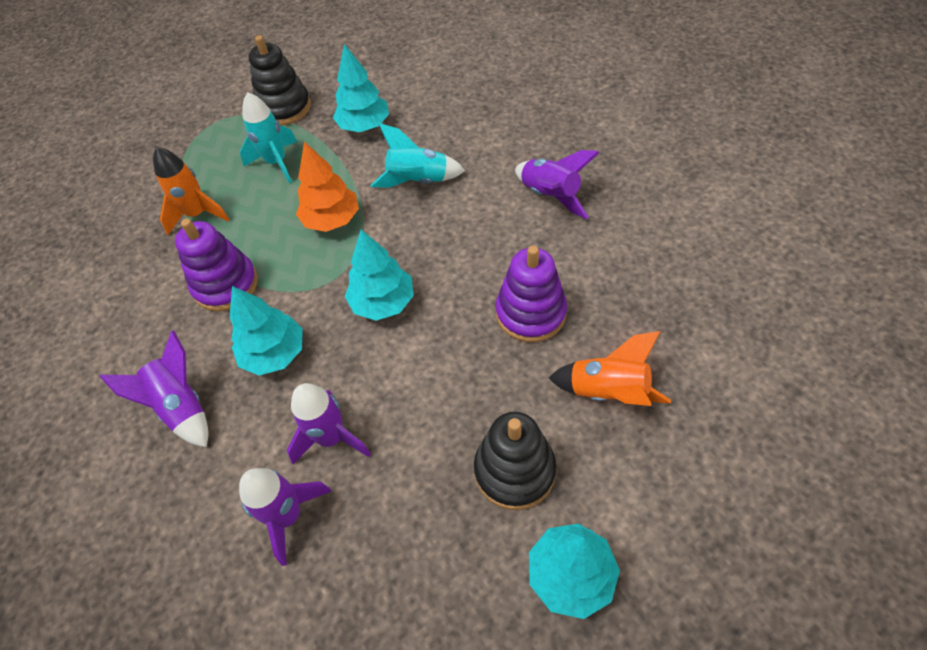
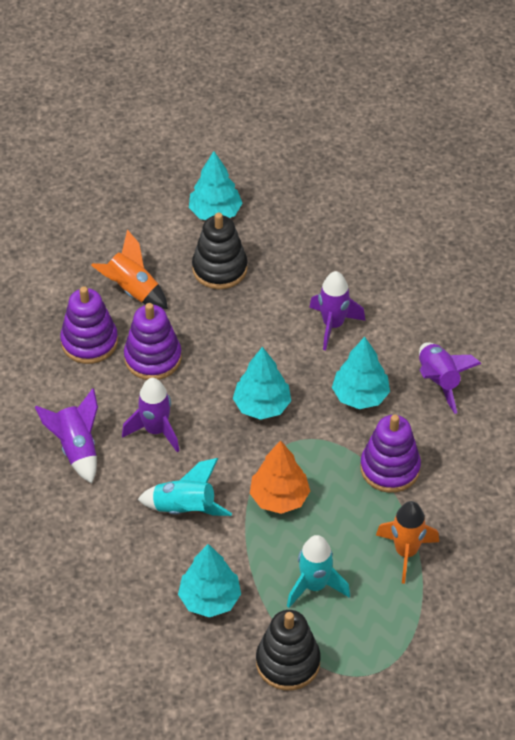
camera: 165 degrees left, 5 degrees down
purple rocket [239,468,332,566] -> purple rocket moved to [122,378,180,452]
none -> purple stacking toy [60,286,118,364]

